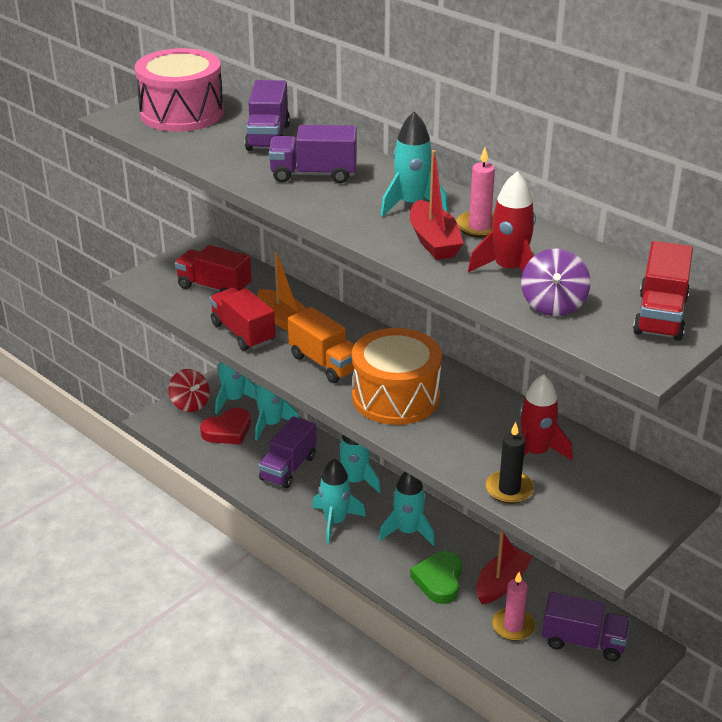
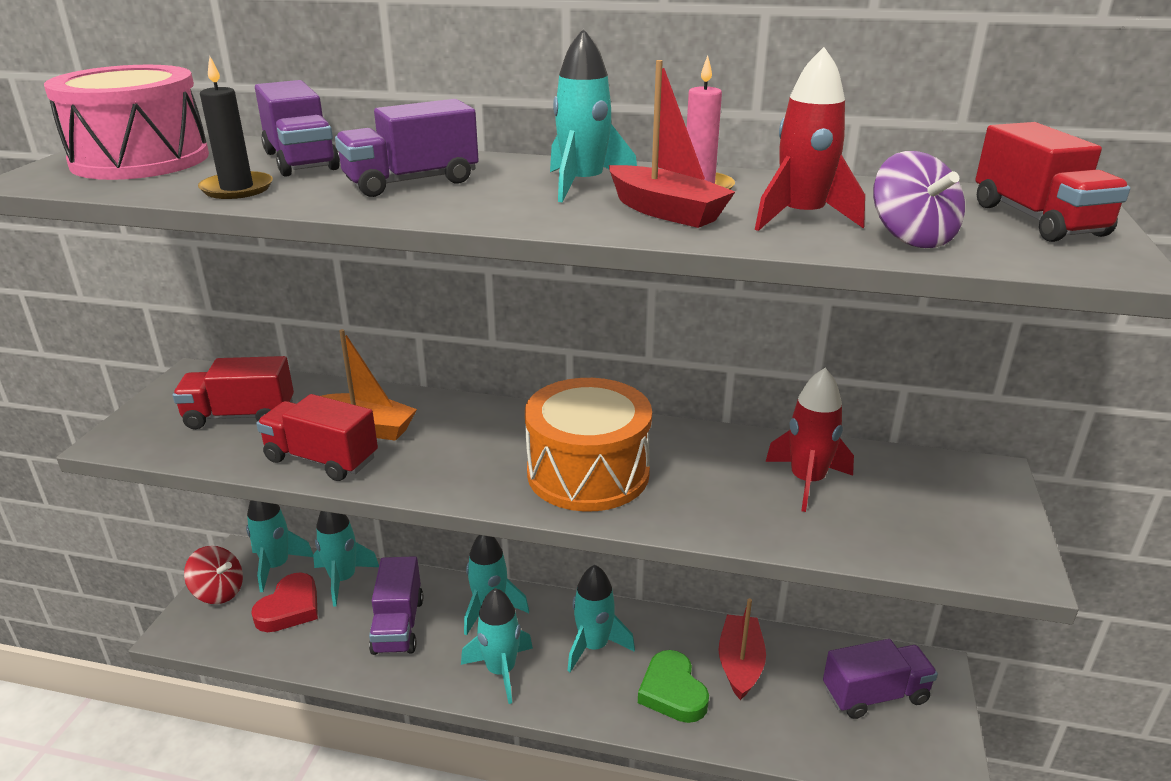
camera: 30 degrees left, 5 degrees down
orange truck [288,307,355,383] -> none
black candle [485,422,534,504] -> black candle moved to [198,57,273,199]
pink candle [492,572,535,641] -> none

